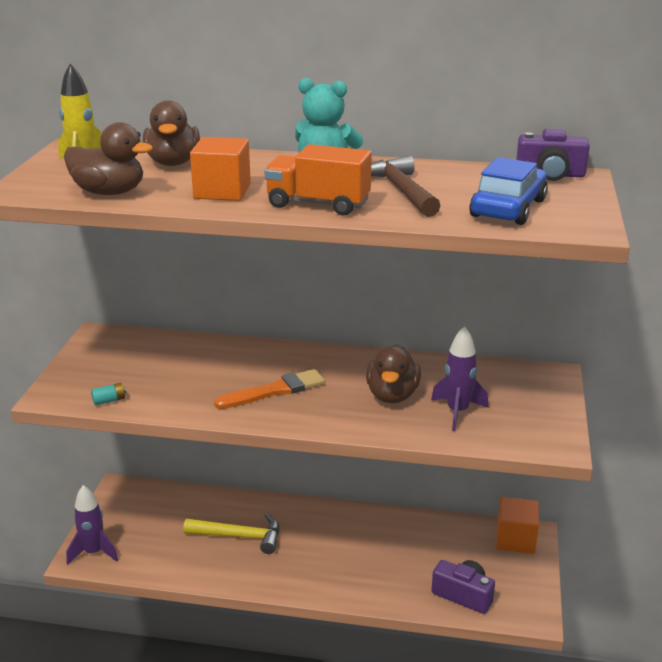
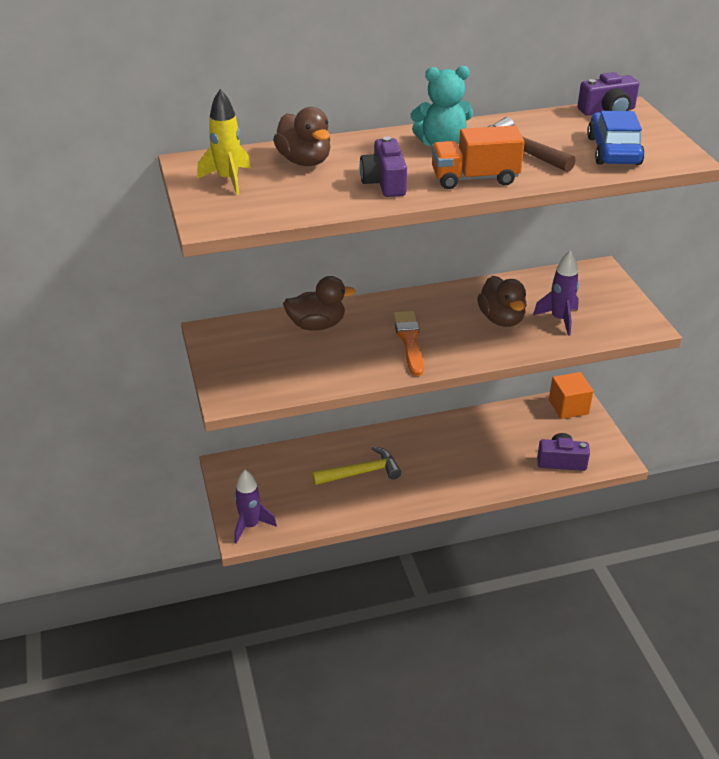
camera: 25 degrees left, 10 degrees up
brown duck [64,122,153,195] -> brown duck moved to [283,276,356,331]
turquoise battery [91,383,126,406] -> none
orange cube [190,137,251,201] -> purple camera [360,136,407,197]
orange brush [214,369,325,409] -> orange brush turned 45 degrees counterclockwise [393,311,424,376]

